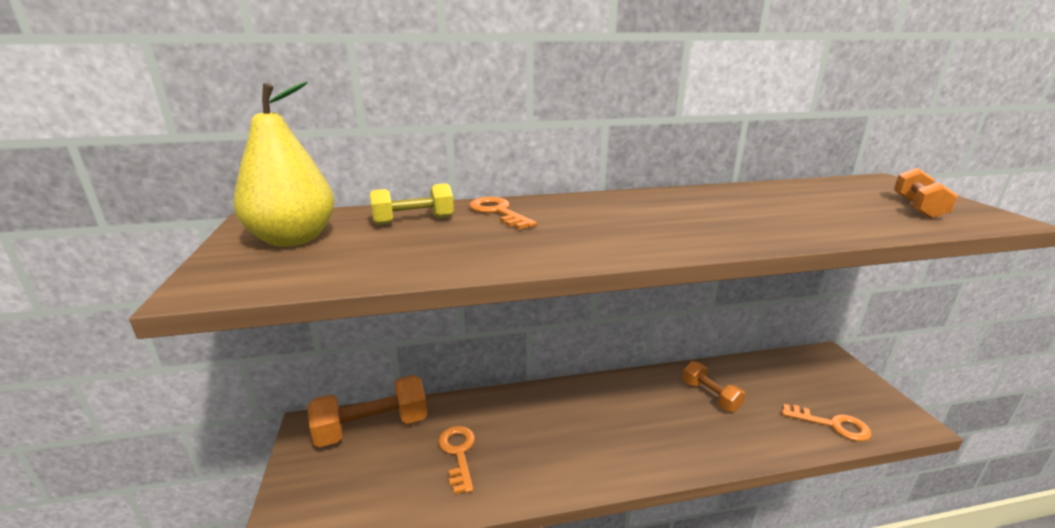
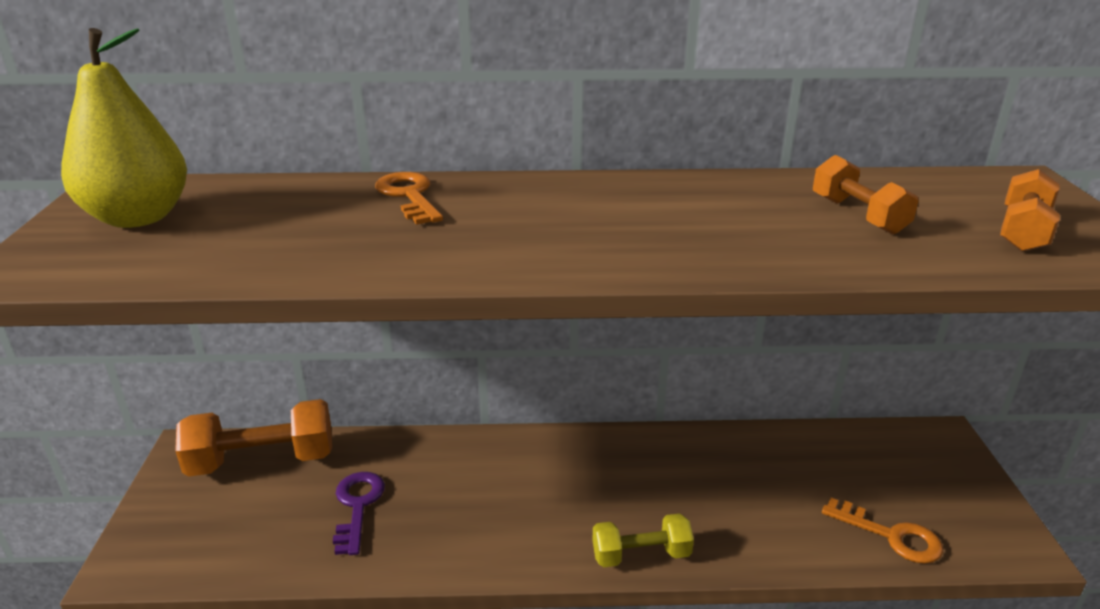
camera: 10 degrees right, 5 degrees up
yellow dumbbell [370,183,454,225] -> yellow dumbbell moved to [592,513,694,567]
orange key [438,426,475,494] -> purple key [333,472,385,555]
orange dumbbell [682,361,745,412] -> orange dumbbell moved to [813,155,919,235]

